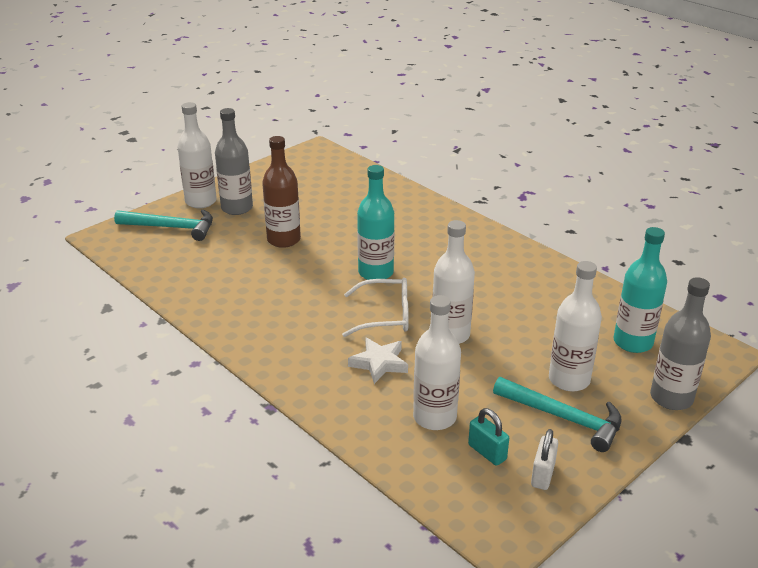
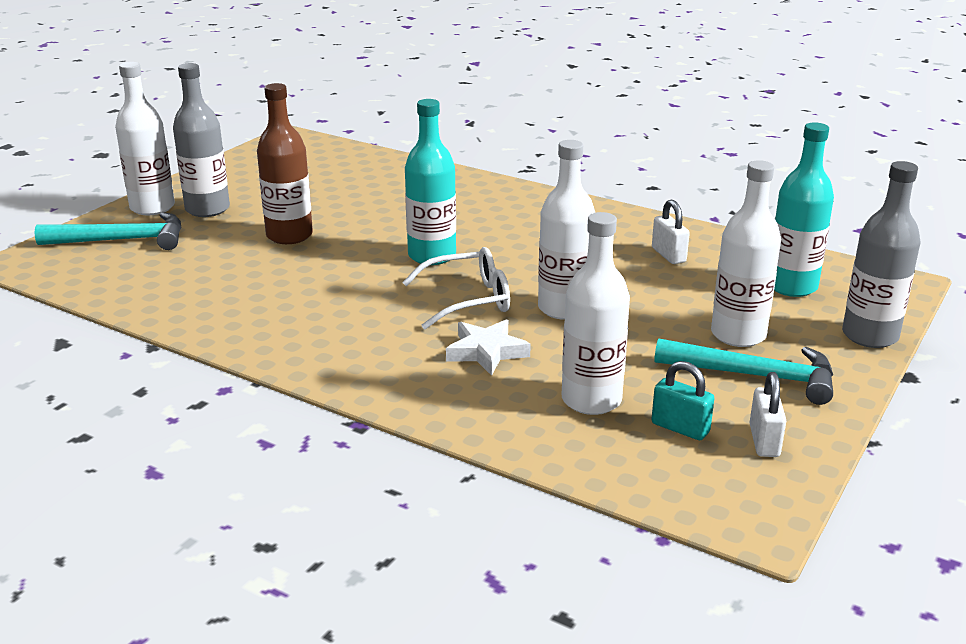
camera: 15 degrees left, 5 degrees down
none -> white padlock [652,200,690,264]

